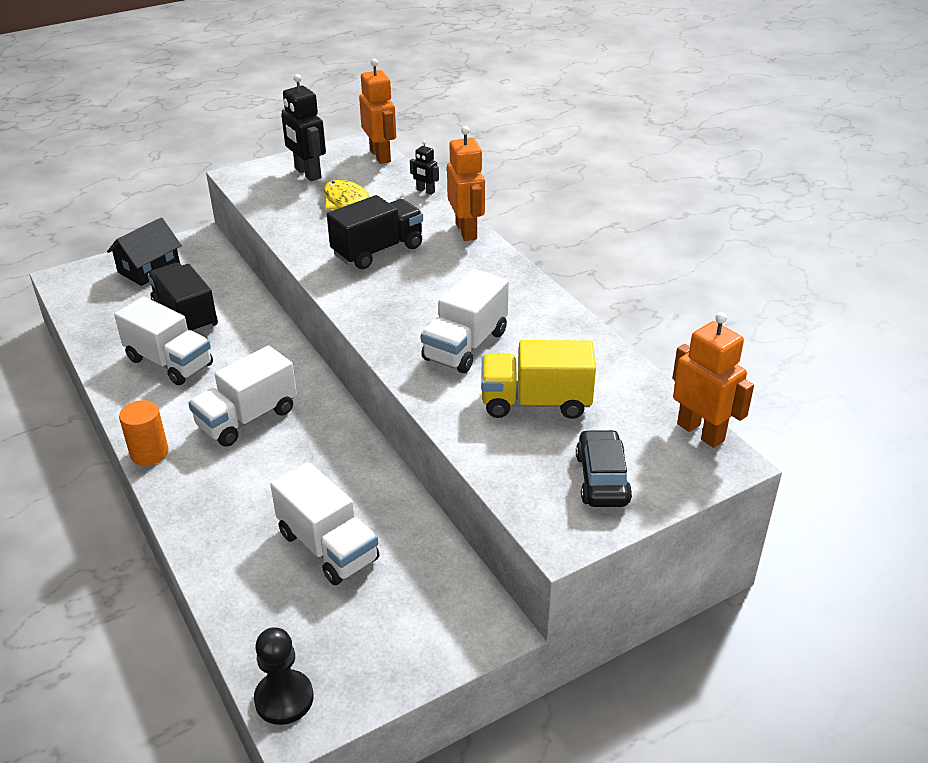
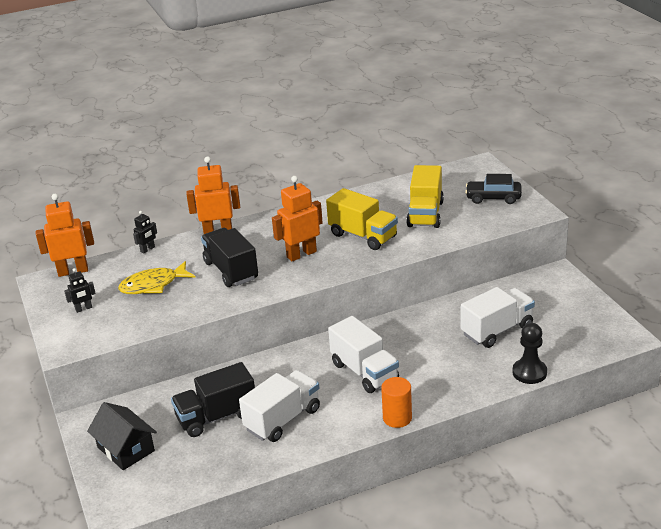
camera: 80 degrees left, 5 degrees down
black pawn [254,627,313,725] -> black pawn moved to [512,323,547,384]
black robot [281,74,326,181] -> black robot [64,268,96,313], size x0.52
white truck [421,269,509,373] -> yellow truck [326,188,398,250]
orange robot [673,312,754,448] -> orange robot moved to [272,176,323,261]

